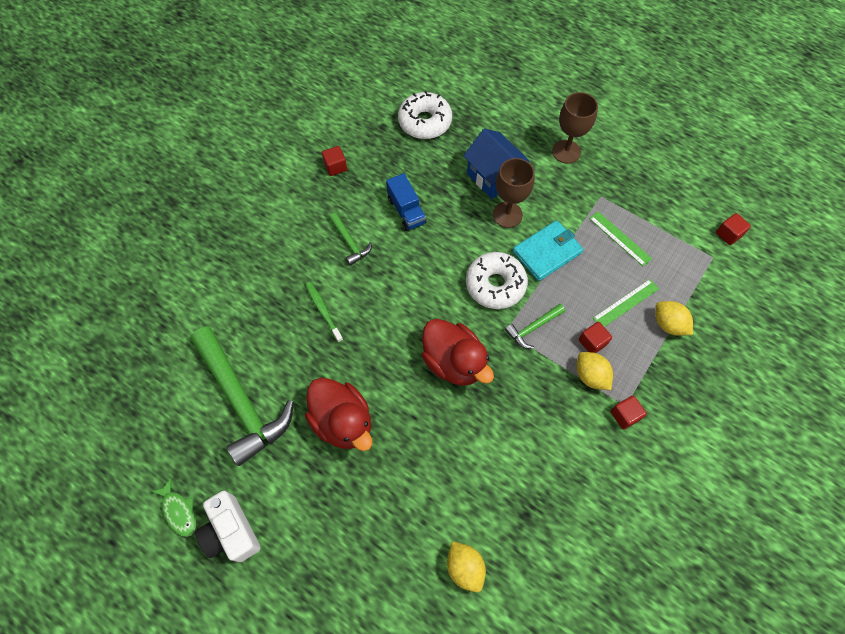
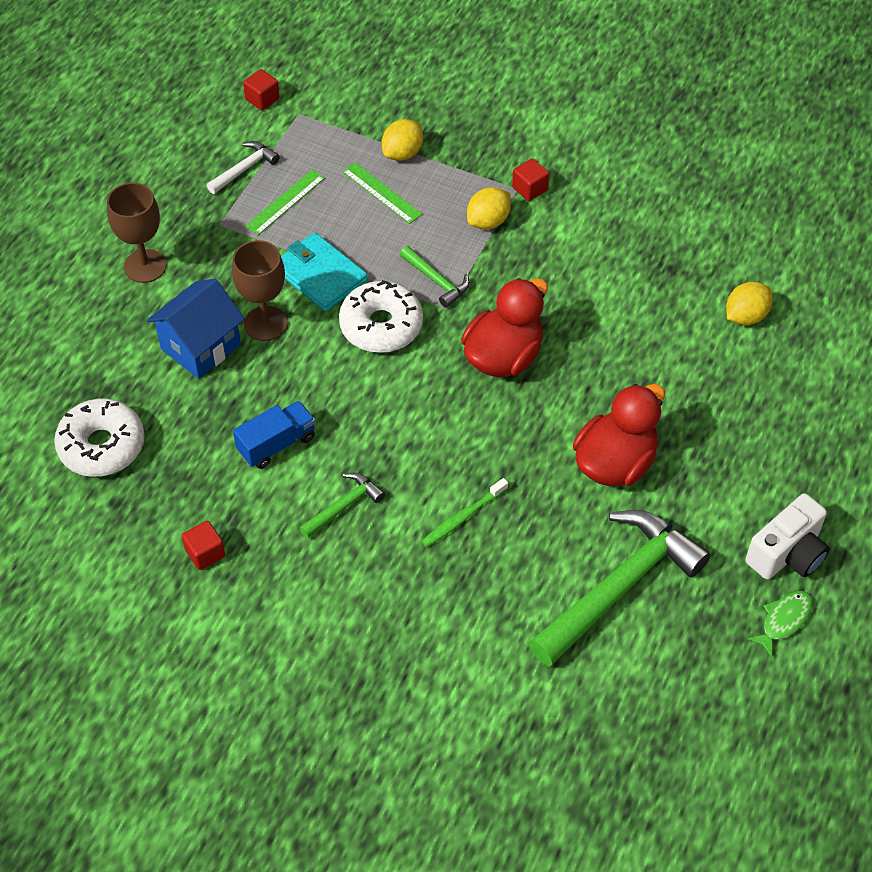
camera: 100 degrees left, 10 degrees down
red cube [579,322,612,353] -> none
none -> white hammer [207,141,280,194]

